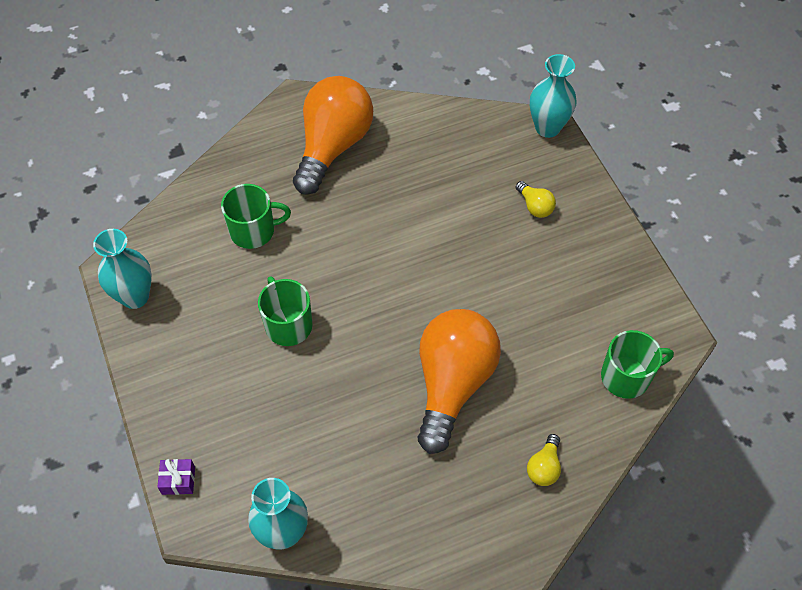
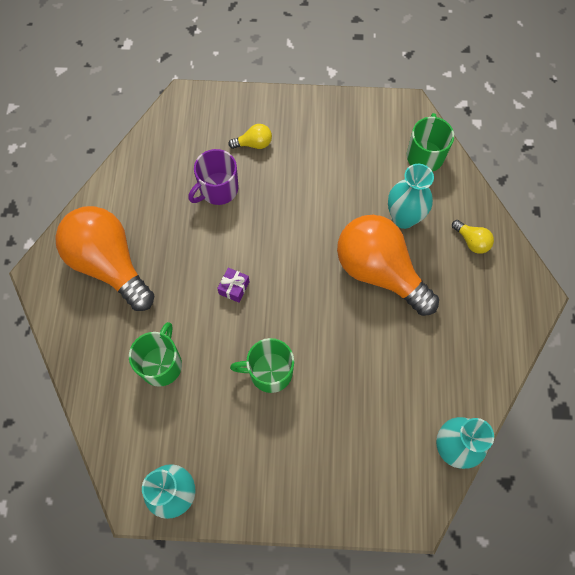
camera: 65 degrees left, 10 degrees up
purple gift [157,459,195,495] -> purple gift moved to [217,268,249,303]
turquoise vase [530,54,577,138] -> turquoise vase moved to [388,164,434,229]
none -> purple mug [188,149,239,205]

